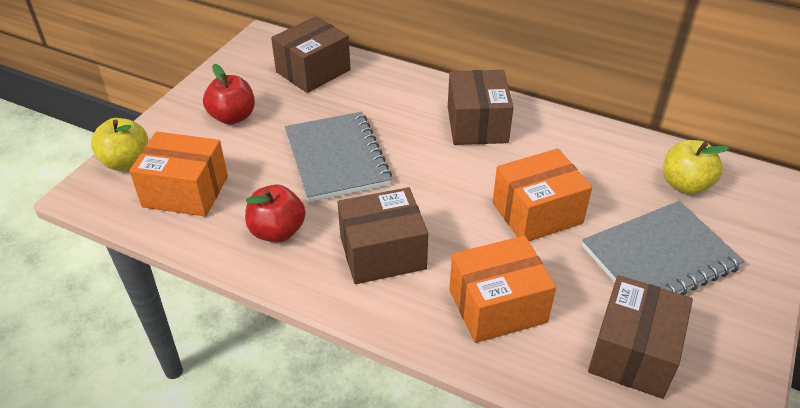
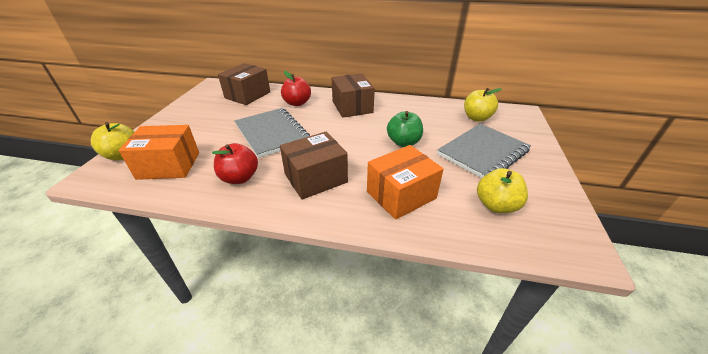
camera: 15 degrees left, 5 degrees down
red apple [203,64,255,125] -> red apple moved to [281,71,311,106]
orange box [493,148,592,241] -> green apple [387,111,423,147]
brown box [588,275,693,399] -> yellow apple [477,168,528,213]

